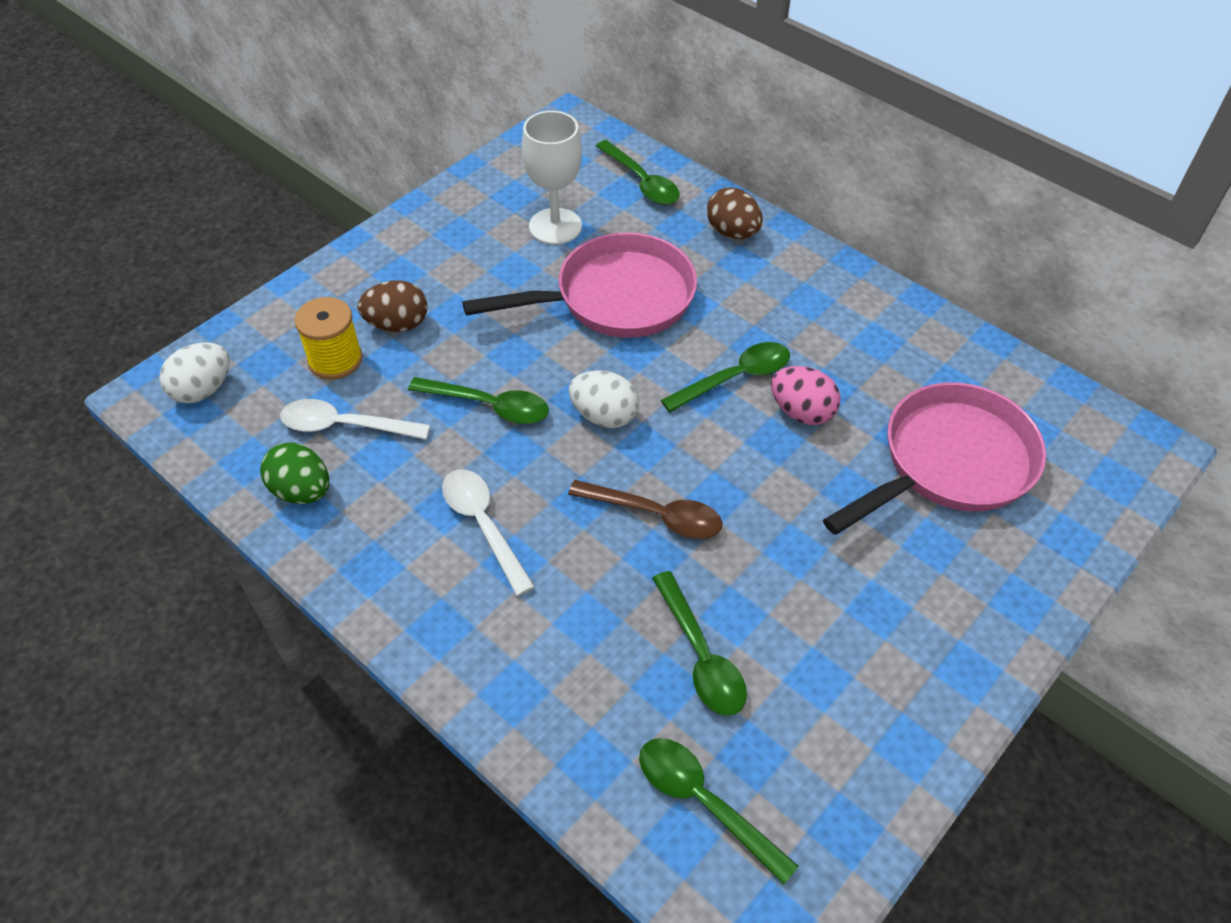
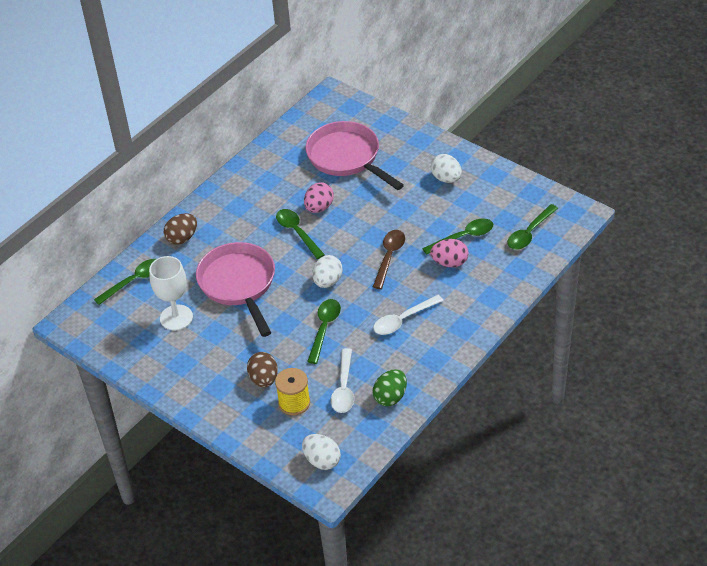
camera: 90 degrees left, 5 degrees down
none -> pink egg [430,239,469,267]
none -> white egg [431,154,462,183]

